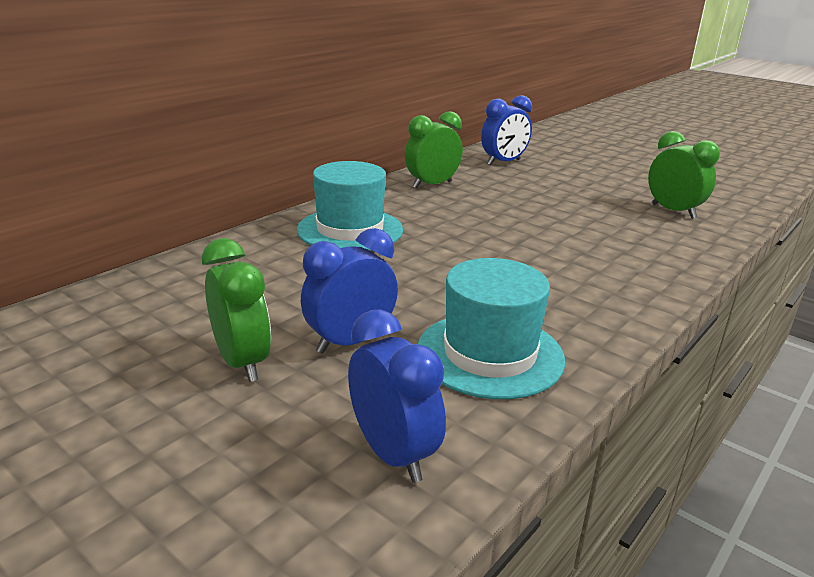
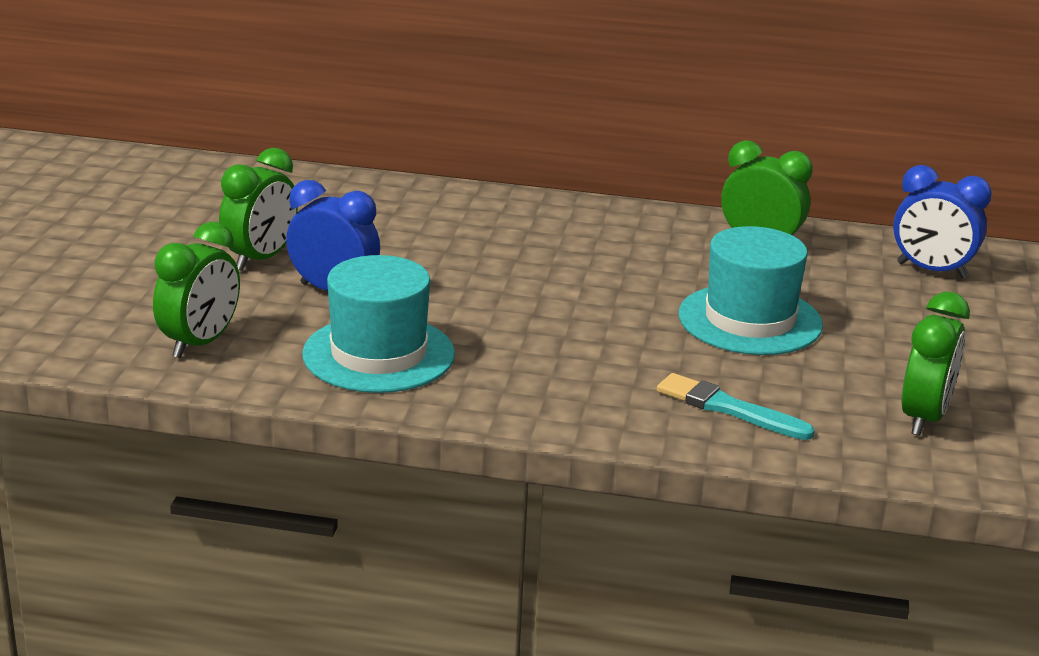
camera: 60 degrees right, 0 degrees up
turquoise hat [297,161,403,251] -> turquoise hat moved to [679,226,823,355]
blue clock [348,309,446,483] -> green clock [153,222,240,359]
none -> turquoise brush [657,373,815,440]

